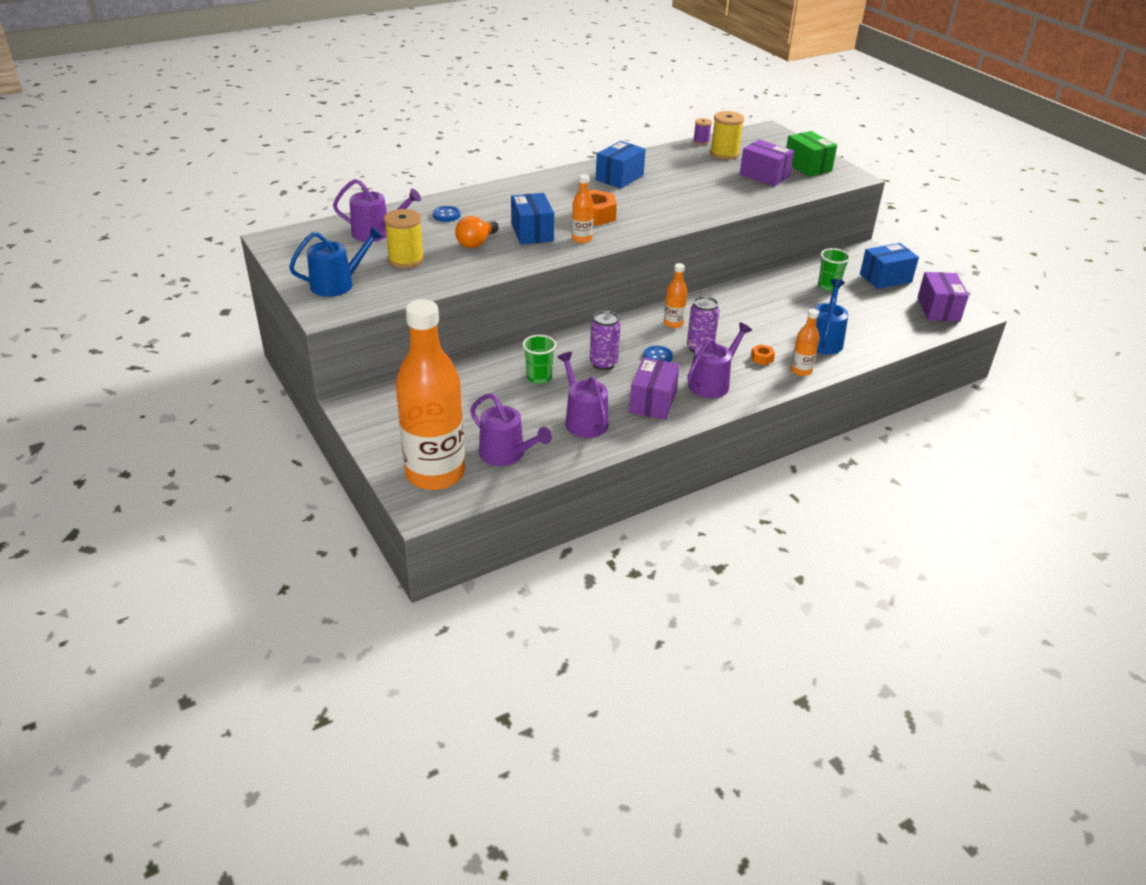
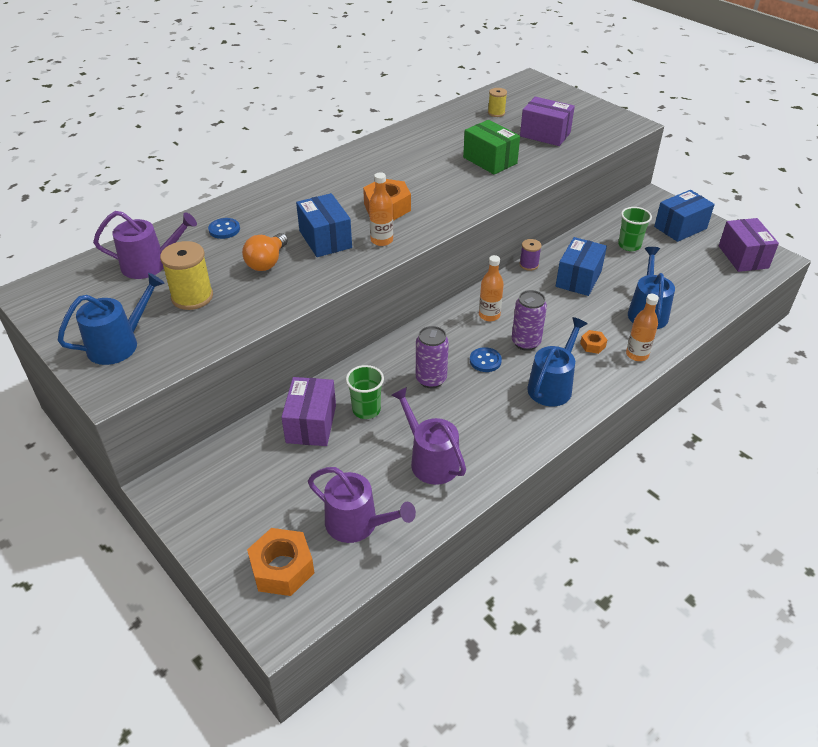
camera: 10 degrees left, 5 degrees up
orange bottle [396,299,465,490] -> orange nut [247,528,314,596]
blue box [596,141,646,189] -> blue box moved to [556,237,607,296]
purple box [629,357,680,420] -> purple box moved to [281,377,336,446]
purple watering can [687,322,752,398] -> blue watering can [527,317,588,406]
purple spool [693,118,712,145] -> purple spool moved to [520,239,542,271]
yellow spool [710,111,744,160] -> yellow spool [488,88,507,117], size x0.57
green box [786,131,837,177] -> green box moved to [463,120,520,175]

